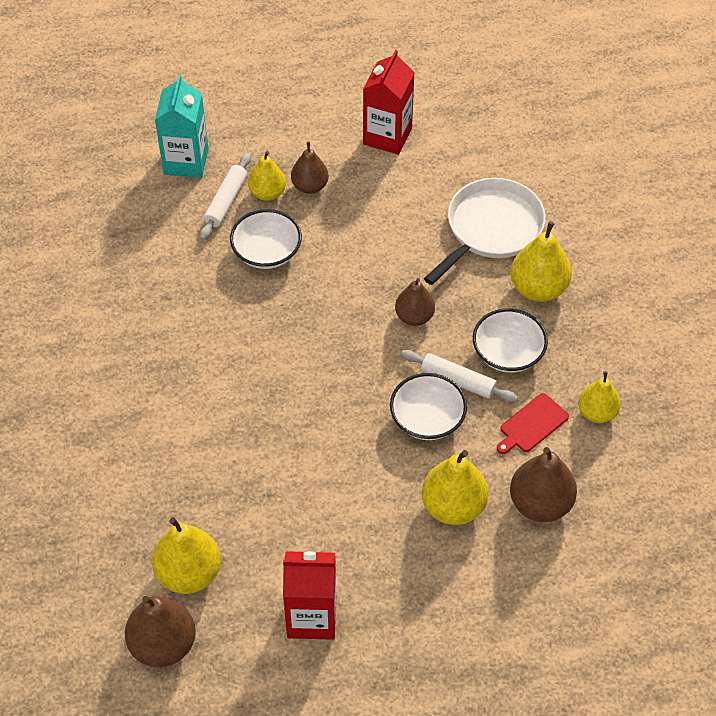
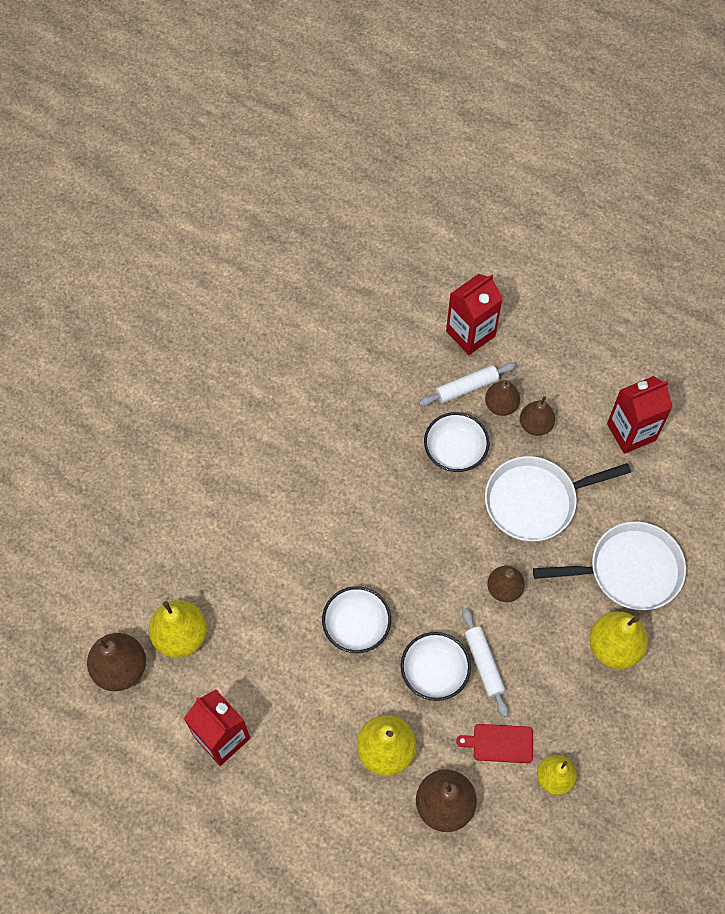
camera: 45 degrees right, 10 degrees up
turquoise carton [155,75,208,178] -> red carton [446,274,503,355]
yellow pear [248,151,286,201] -> brown pear [485,380,520,416]
white bowl [473,308,548,373] -> white bowl moved to [322,586,391,653]
none -> white pan [485,456,631,542]

